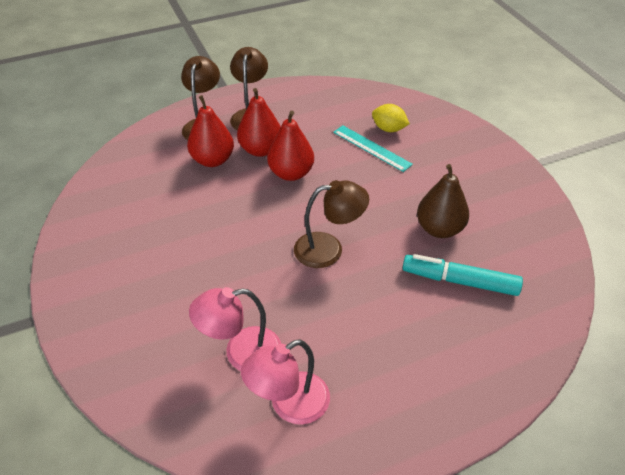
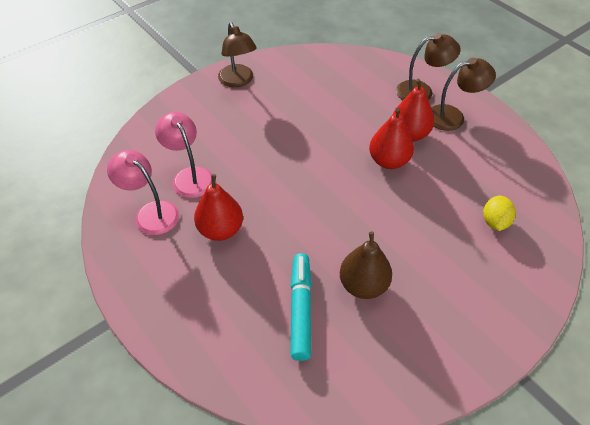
camera: 75 degrees right, 5 degrees up
red pear [187,95,234,167] -> red pear moved to [194,174,243,241]
brown lamp [294,180,369,268] -> brown lamp moved to [218,22,257,87]
turquoise ruler [333,126,413,172] -> none

